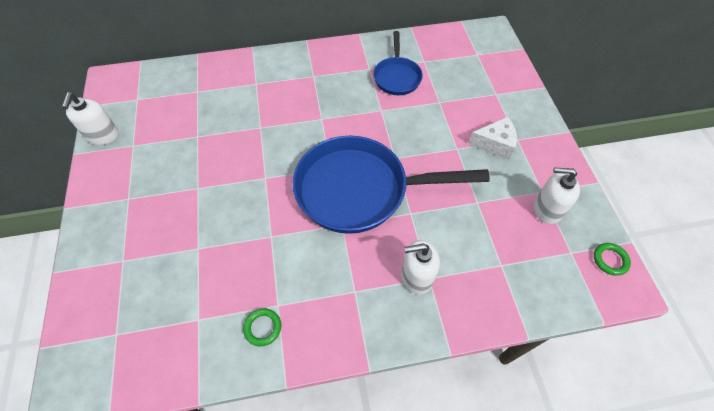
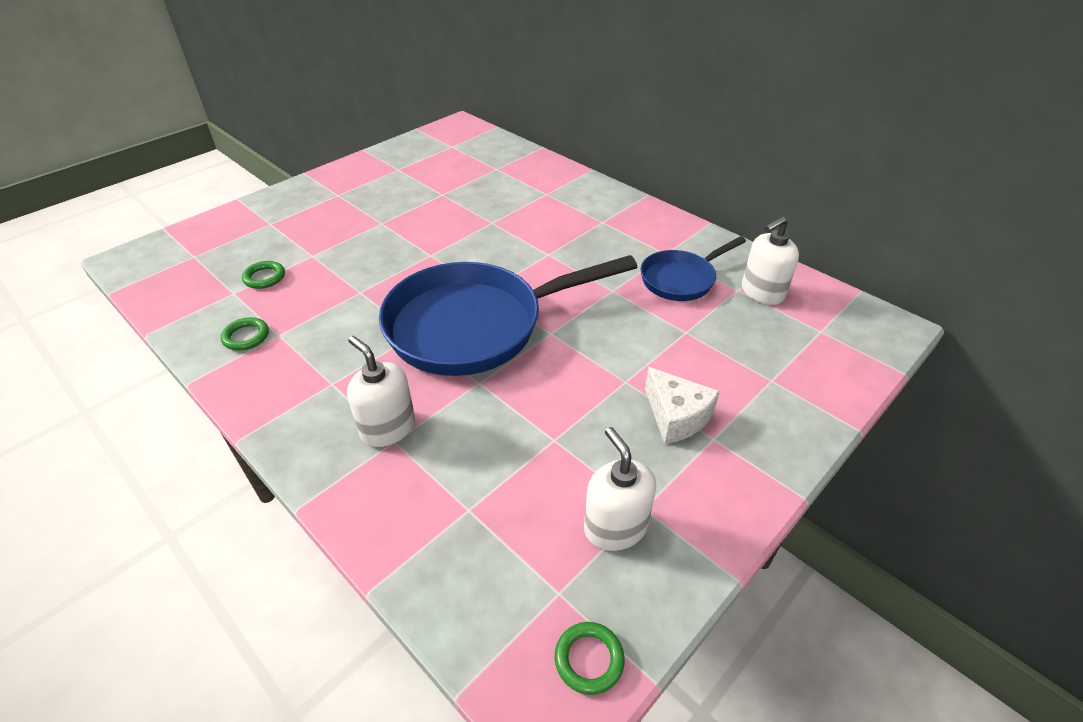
camera: 55 degrees right, 15 degrees down
white soap dispenser [62,93,119,145] -> white soap dispenser moved to [742,216,799,305]
blue pan [293,136,490,234] -> blue pan turned 75 degrees counterclockwise [379,255,637,376]
none -> green ring [242,261,285,289]

